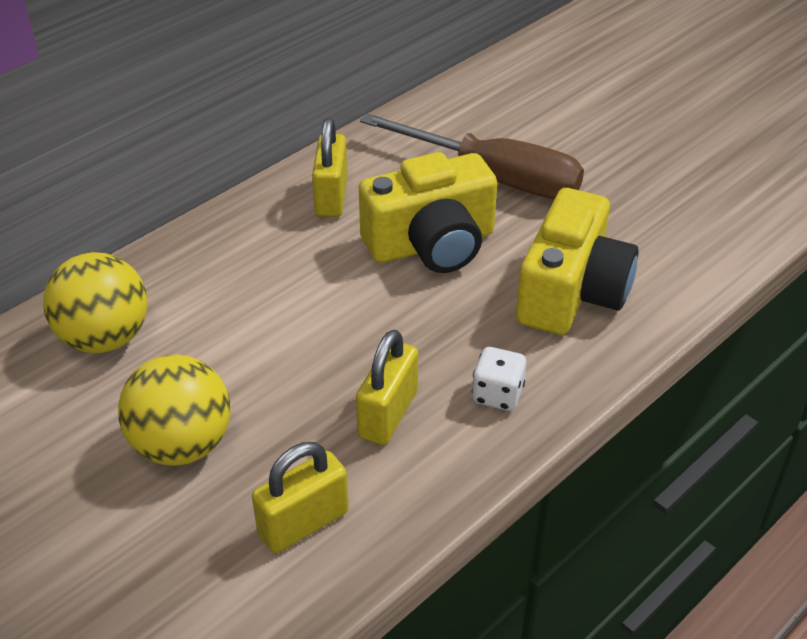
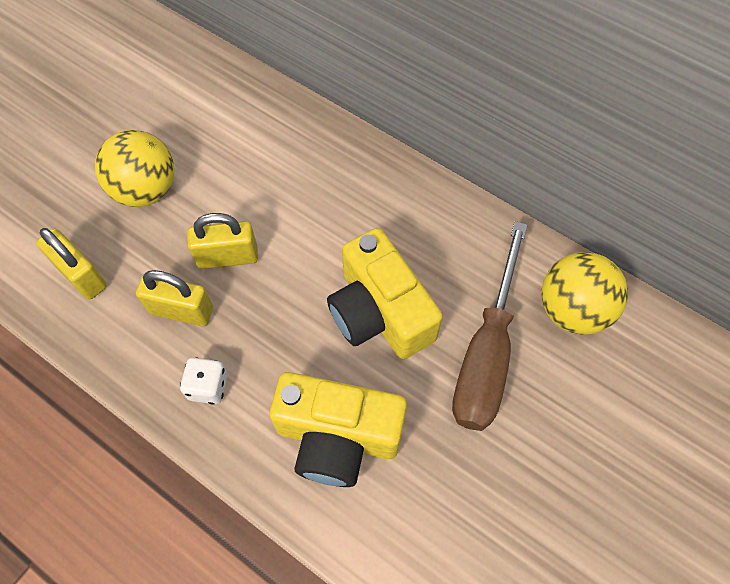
camera: 80 degrees right, 20 degrees up
yellow ball [43,252,148,353] -> yellow ball moved to [541,252,628,335]
yellow padlock [312,118,348,217] -> yellow padlock moved to [187,213,258,269]

